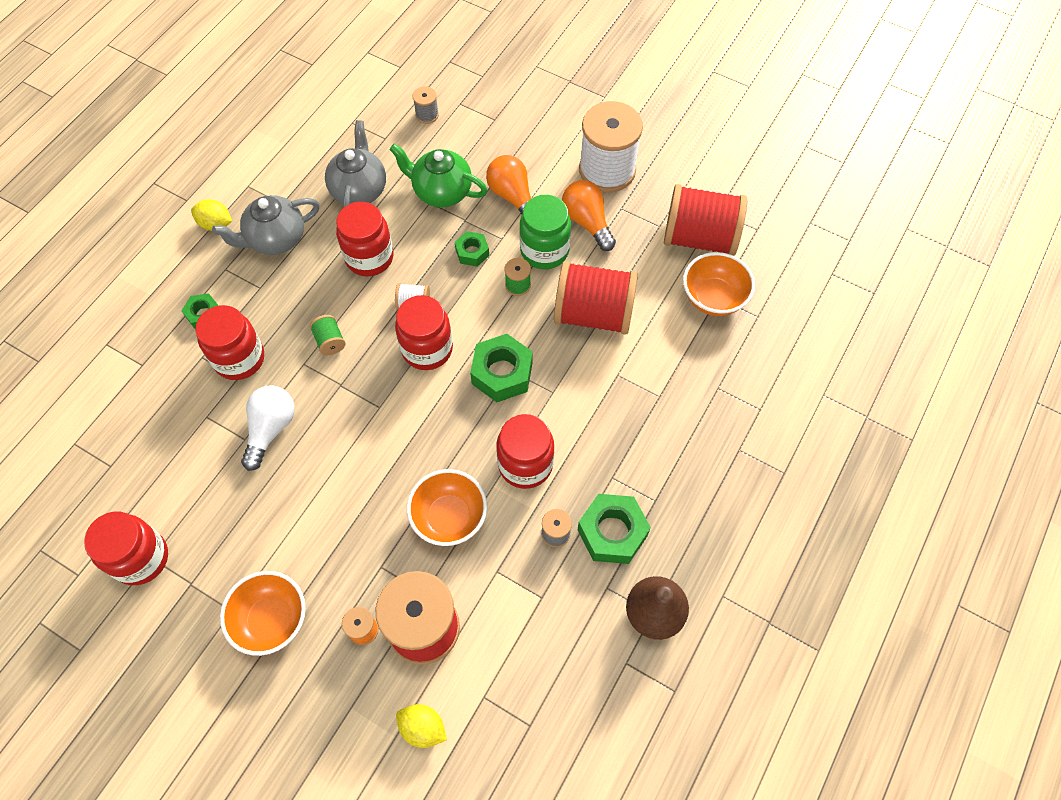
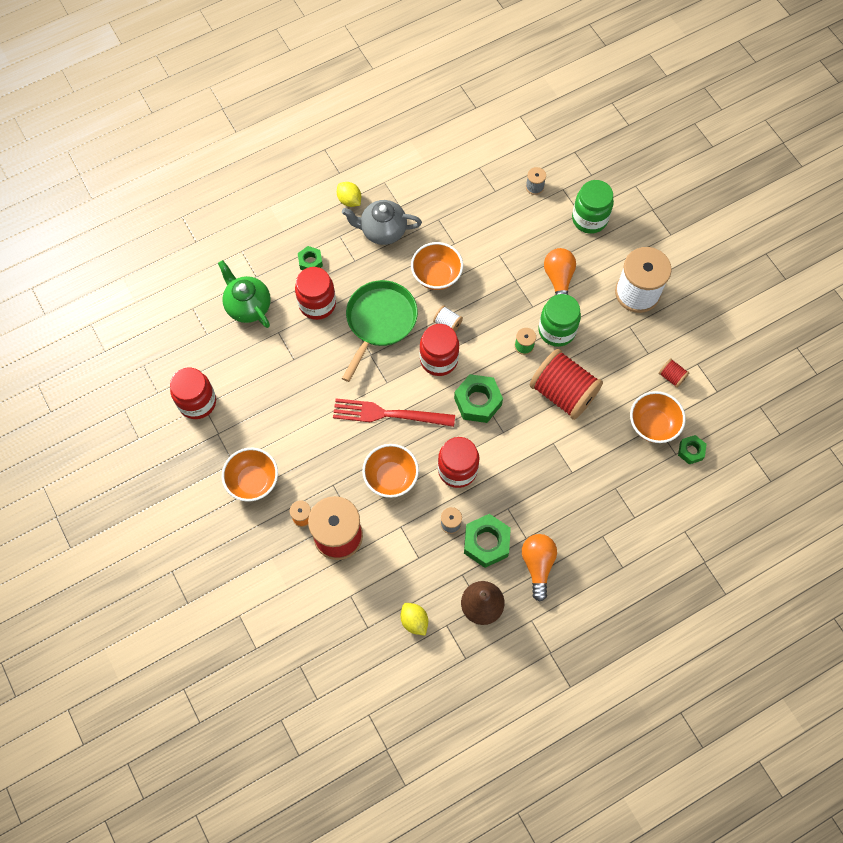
camera: 30 degrees right, 5 degrees up
white light bulb [241,385,295,471] -> none
green spool [310,315,346,355] -> green pan [342,280,418,382]
grey teapot [325,120,386,208] -> none
red jar [336,202,394,276] -> orange bowl [411,242,463,290]
green teapot [389,144,488,207] -> green teapot moved to [218,260,271,328]
yellow lemon [396,704,447,748] -> yellow lemon moved to [400,603,428,636]
green nut [455,231,489,267] -> green nut moved to [678,435,707,464]
orange light bulb [562,180,616,251] -> orange light bulb moved to [522,534,557,602]
red spool [664,184,747,256] -> red spool [658,358,690,388], size x0.42
none -> red fork [333,398,455,427]
none -> green jar [572,180,614,234]

